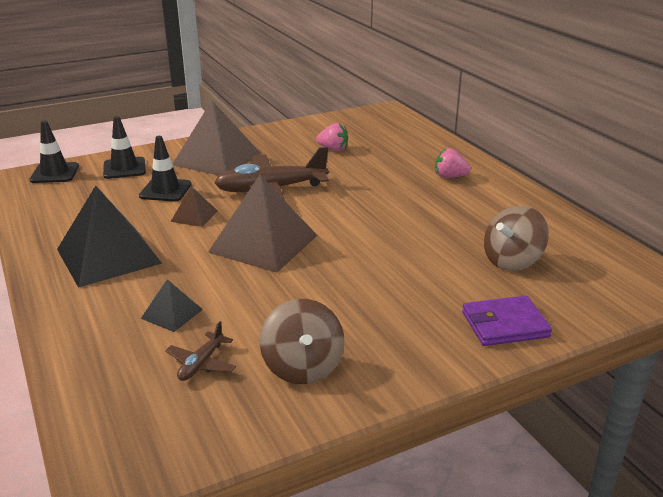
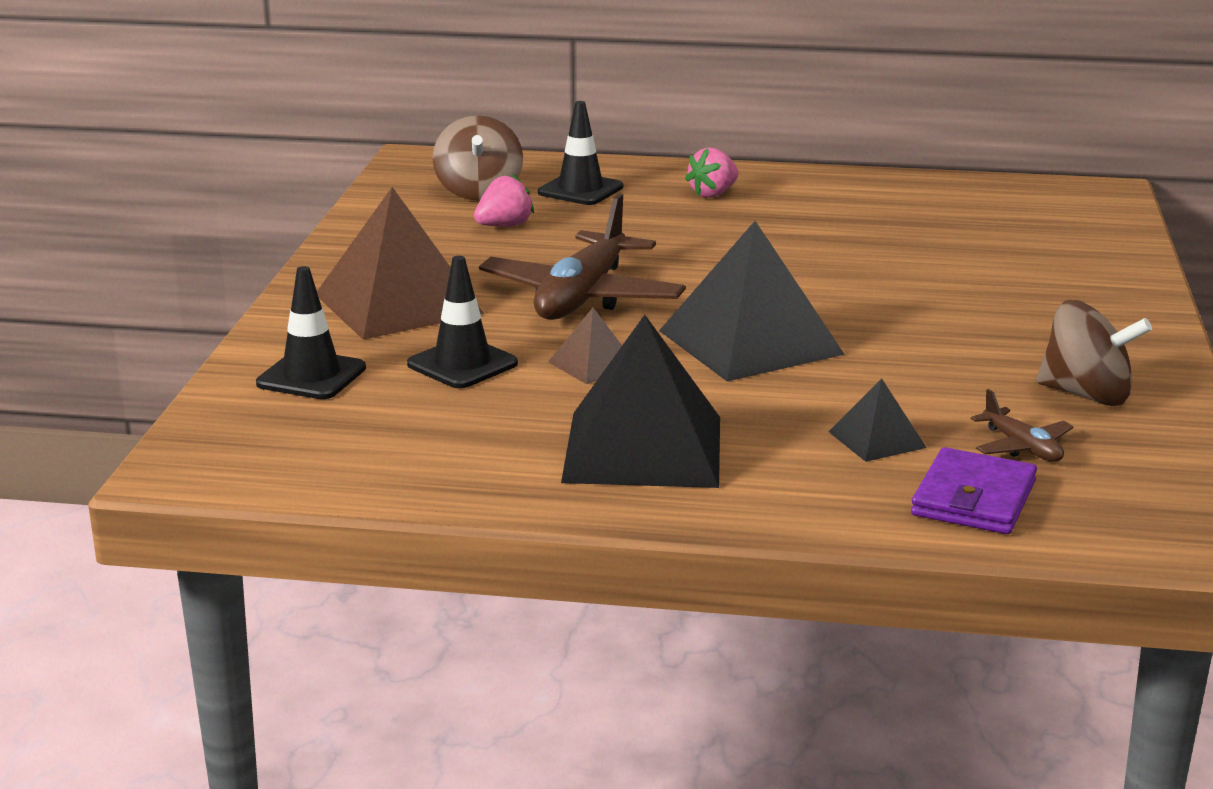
camera: 55 degrees left, 5 degrees down
black traffic cone [30,120,79,183] -> black traffic cone moved to [538,101,623,205]
brown pyramid [208,175,318,273] -> black pyramid [659,221,845,381]
purple wallet [462,296,552,346] -> purple wallet moved to [911,447,1037,534]
brown spinning top [484,206,549,271] -> brown spinning top moved to [432,115,523,201]

